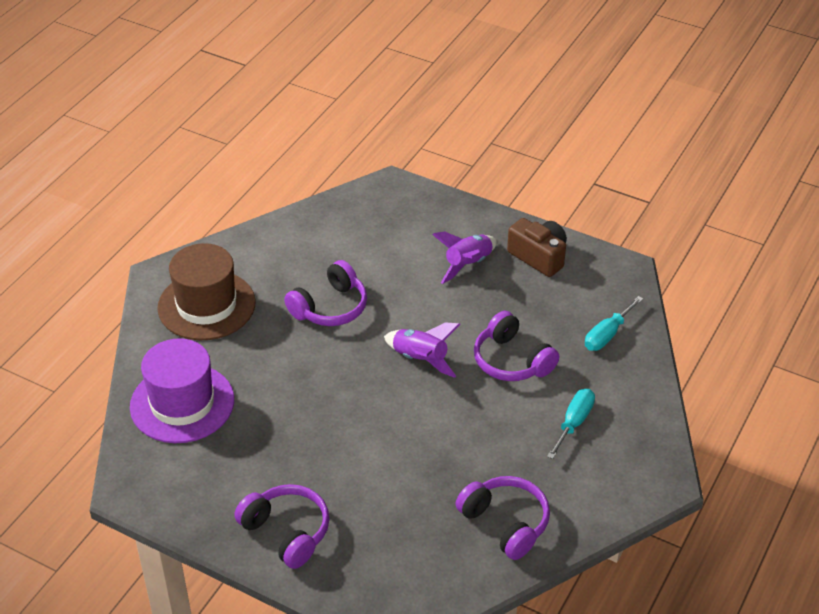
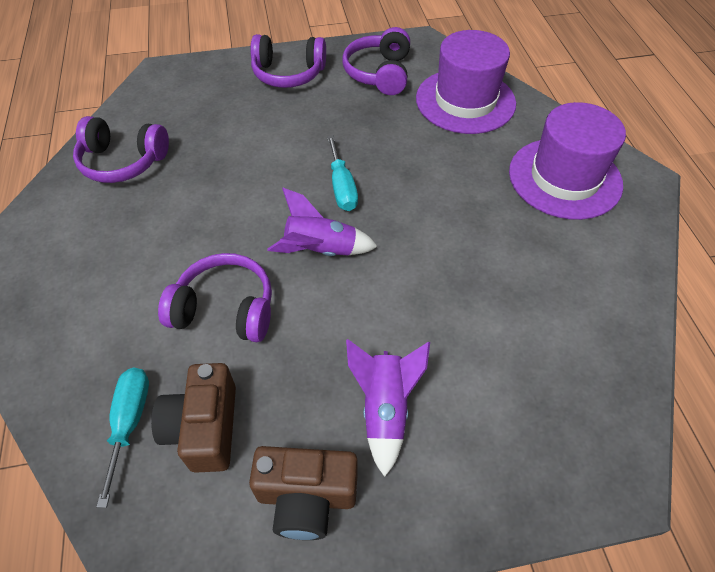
camera: 140 degrees right, 10 degrees up
brown hat [157,243,255,340] -> purple hat [509,102,626,220]
purple headphones [284,260,367,326] -> purple headphones moved to [342,27,410,95]
turquoise screwdriver [547,389,595,459] -> turquoise screwdriver moved to [327,135,358,211]
none -> brown camera [151,363,236,473]

